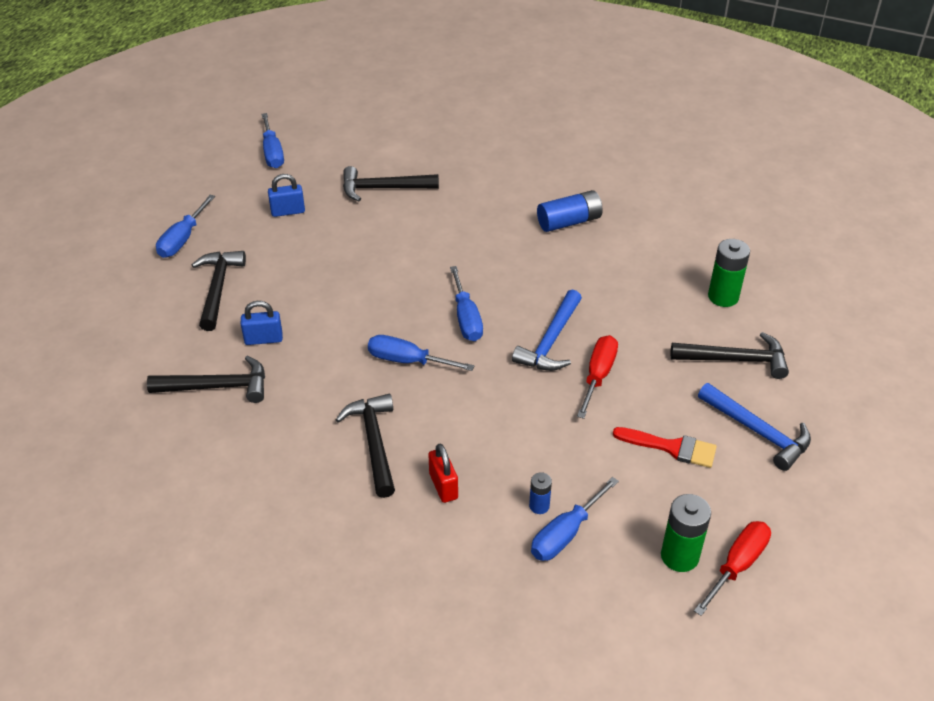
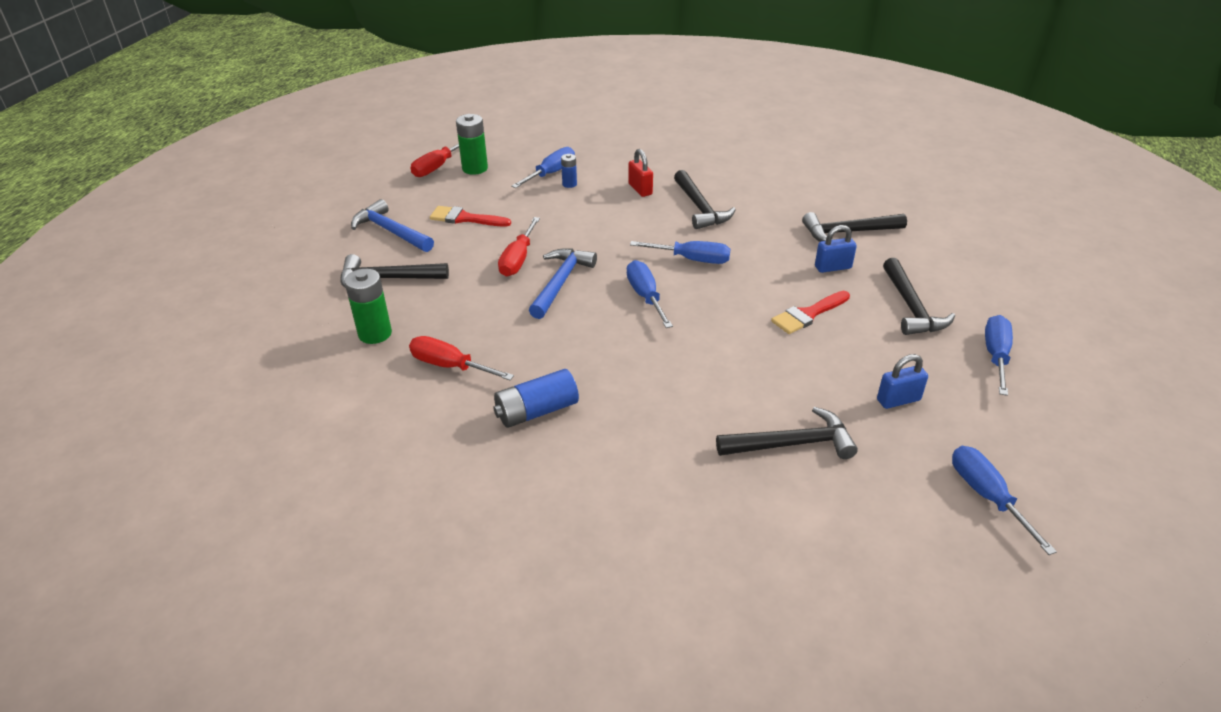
camera: 175 degrees right, 5 degrees down
none -> red screwdriver [409,336,514,380]
none -> red brush [771,291,850,334]

